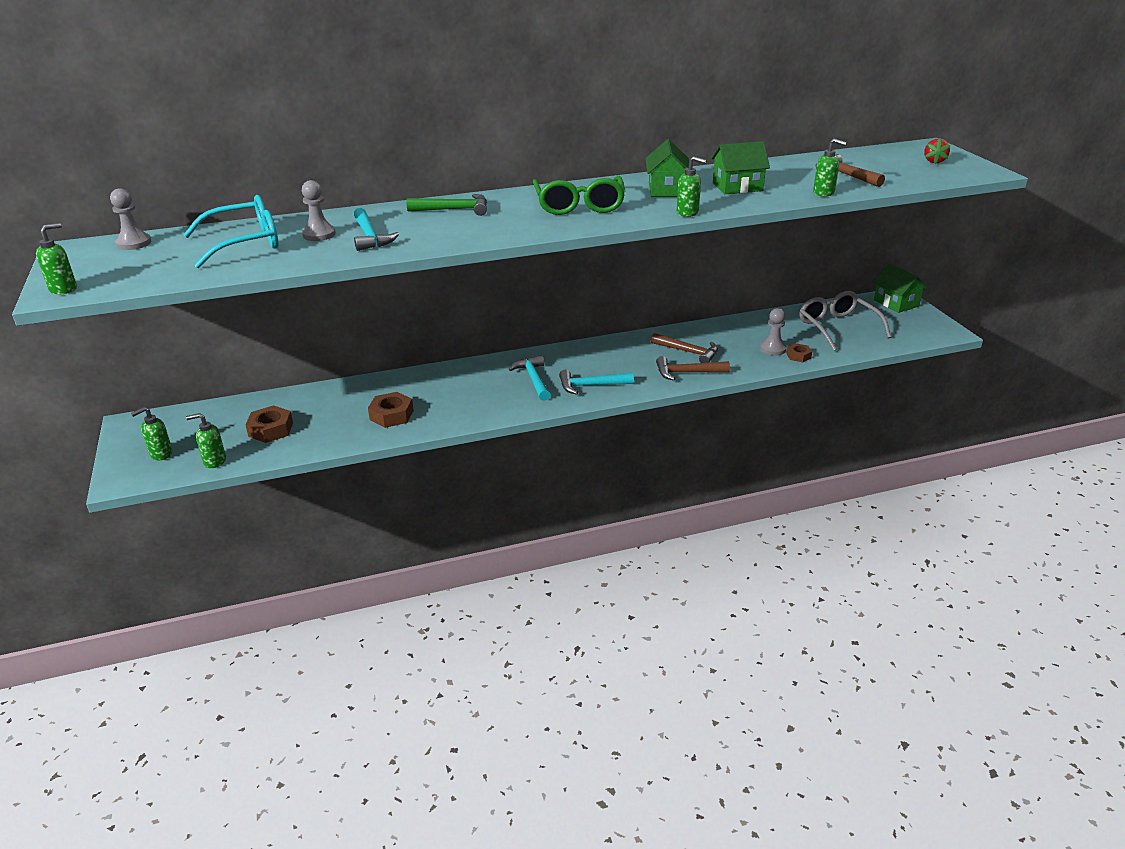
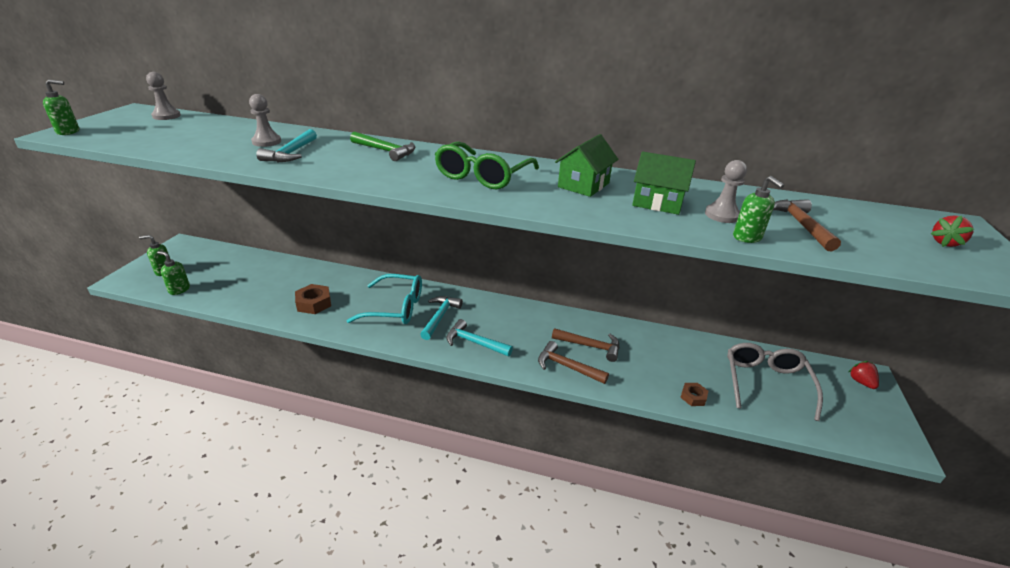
camera: 30 degrees right, 0 degrees up
turquoise glasses [183,195,279,268] -> turquoise glasses moved to [347,274,422,324]
brown nut [245,405,293,443] -> none
brown hammer [651,333,718,363] -> brown hammer turned 45 degrees counterclockwise [552,328,619,362]
green soap dispenser [677,156,707,217] -> none
grey pawn [760,308,787,356] -> grey pawn moved to [705,160,747,223]
green house [873,263,927,313] -> red strawberry [848,361,879,389]

